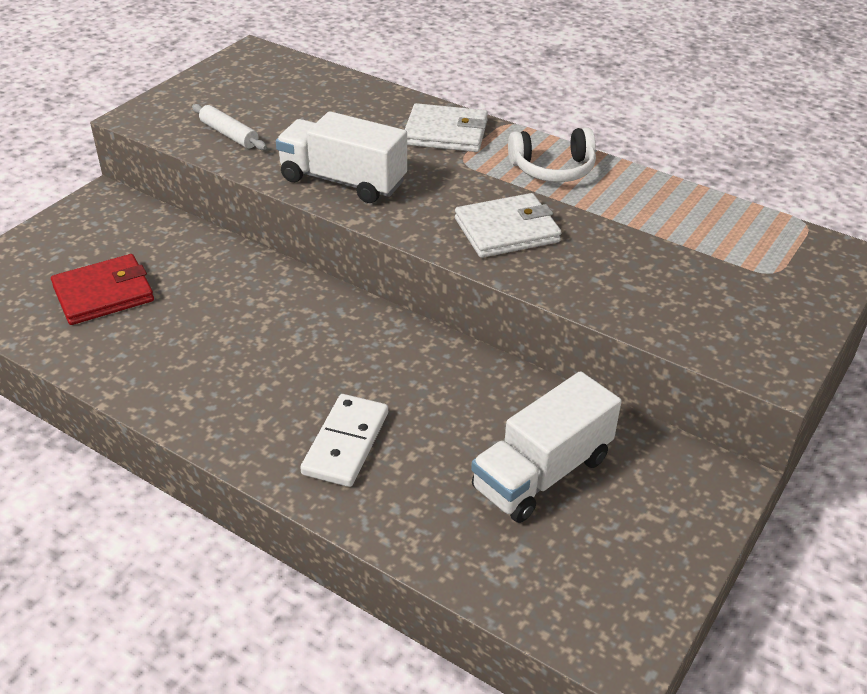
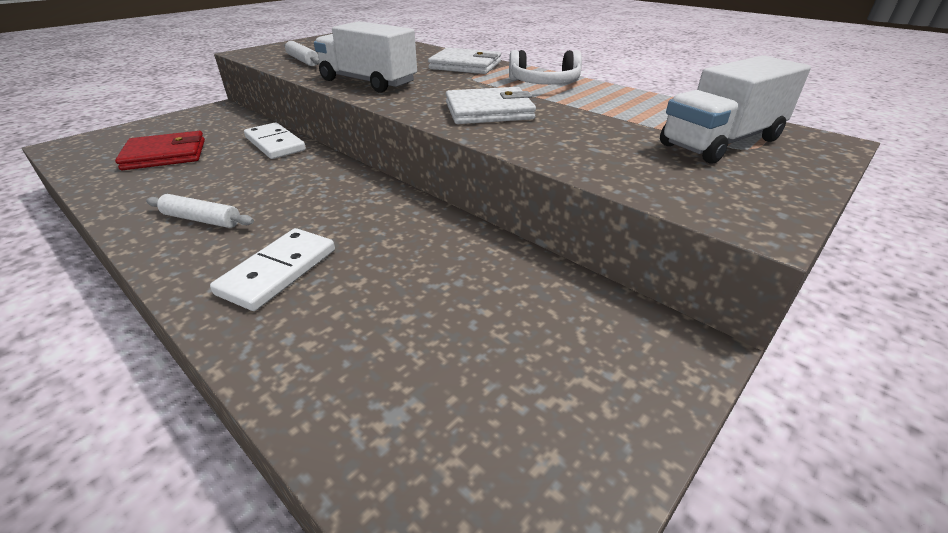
camera: 10 degrees right, 5 degrees down
white truck [471,371,622,523] -> white truck moved to [660,55,811,164]
none -> white rolling pin [146,194,254,228]
none -> white domino [244,122,306,159]

